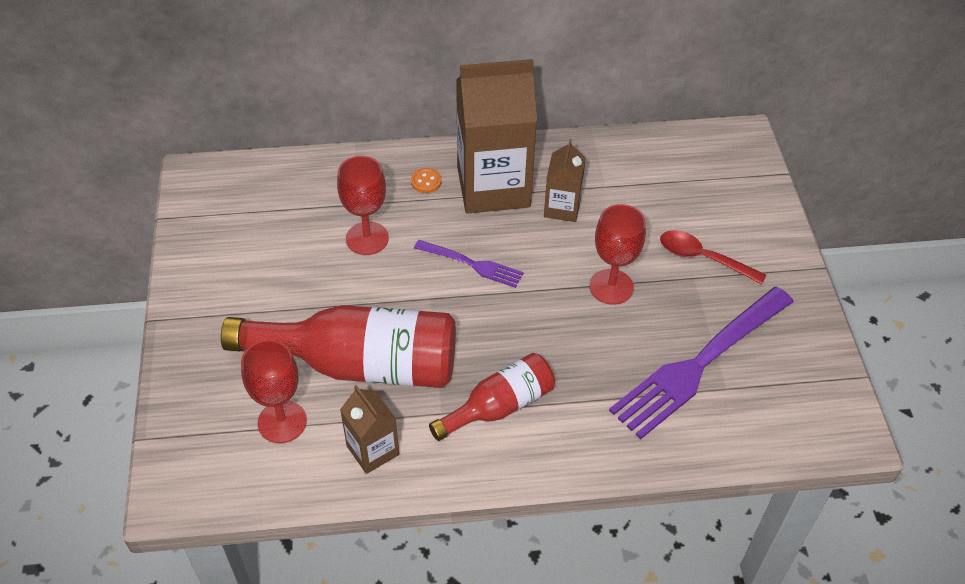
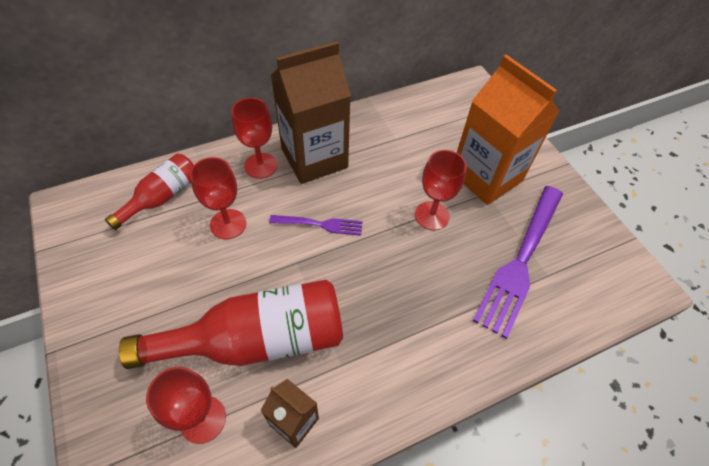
camera: 20 degrees left, 5 degrees up
orange button [411,168,442,193] -> red goblet [231,98,277,179]
red bottle [429,353,555,441] -> red bottle moved to [105,153,194,230]
brown carton [544,139,586,222] -> none
red spoon [660,230,766,284] -> orange carton [457,55,560,205]

